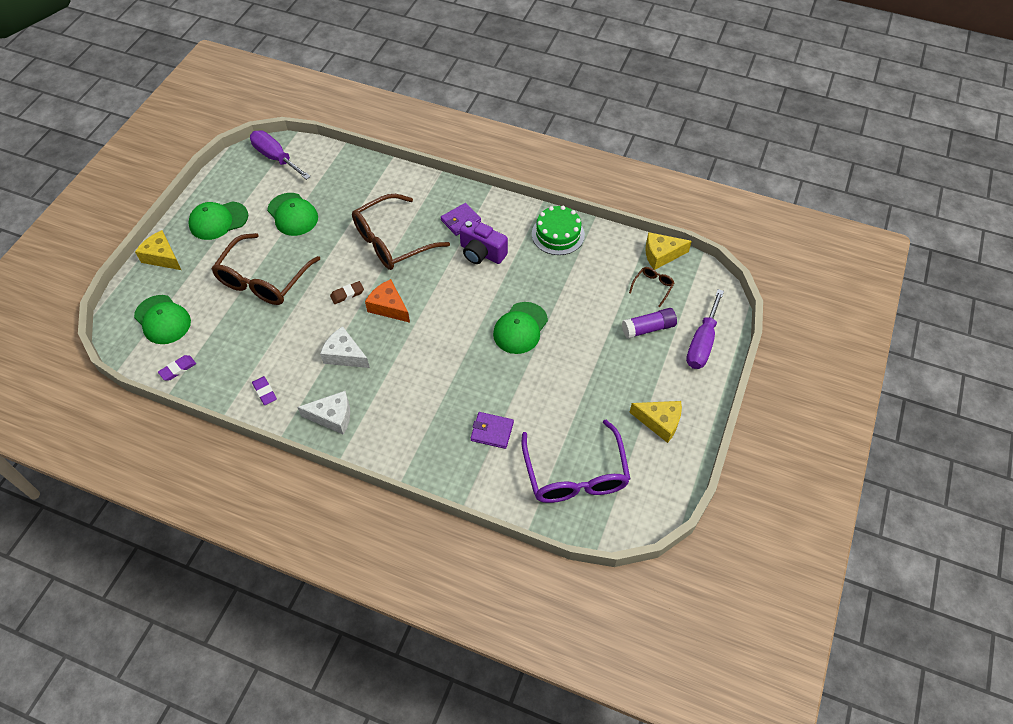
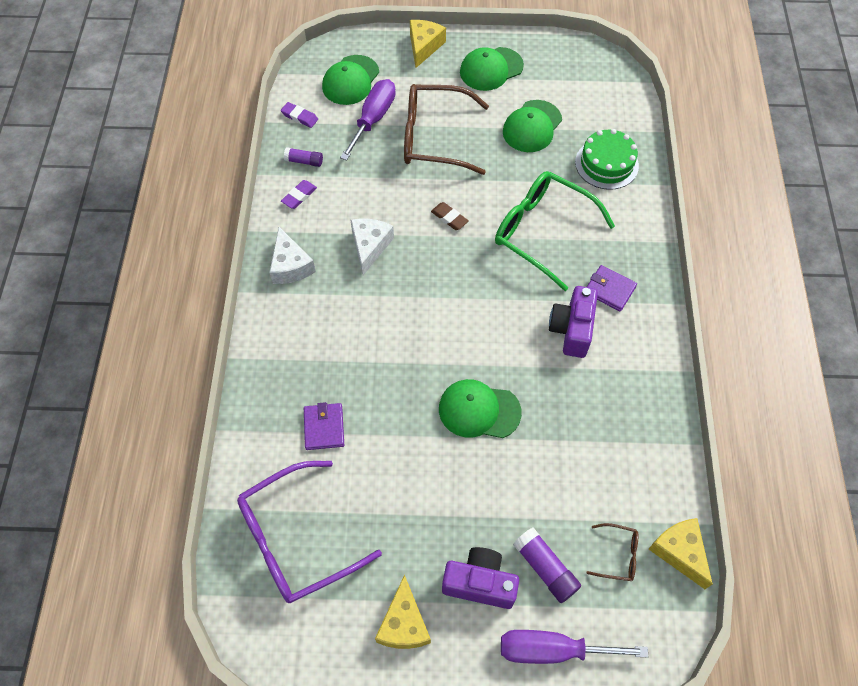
camera: 70 degrees right, 5 degrees up
green cap [188,201,248,240] -> green cap turned 75 degrees counterclockwise [460,47,524,91]
purple screwdriver [250,130,311,180] -> purple screwdriver moved to [340,79,396,161]
brown glasses [352,194,450,270] -> green glasses [495,171,615,291]
orange cheese [365,279,410,323] -> none
green cake [532,206,585,255] -> green cake moved to [575,129,639,190]
none -> purple glue stick [284,147,323,167]
none -> purple camera [442,547,519,609]

